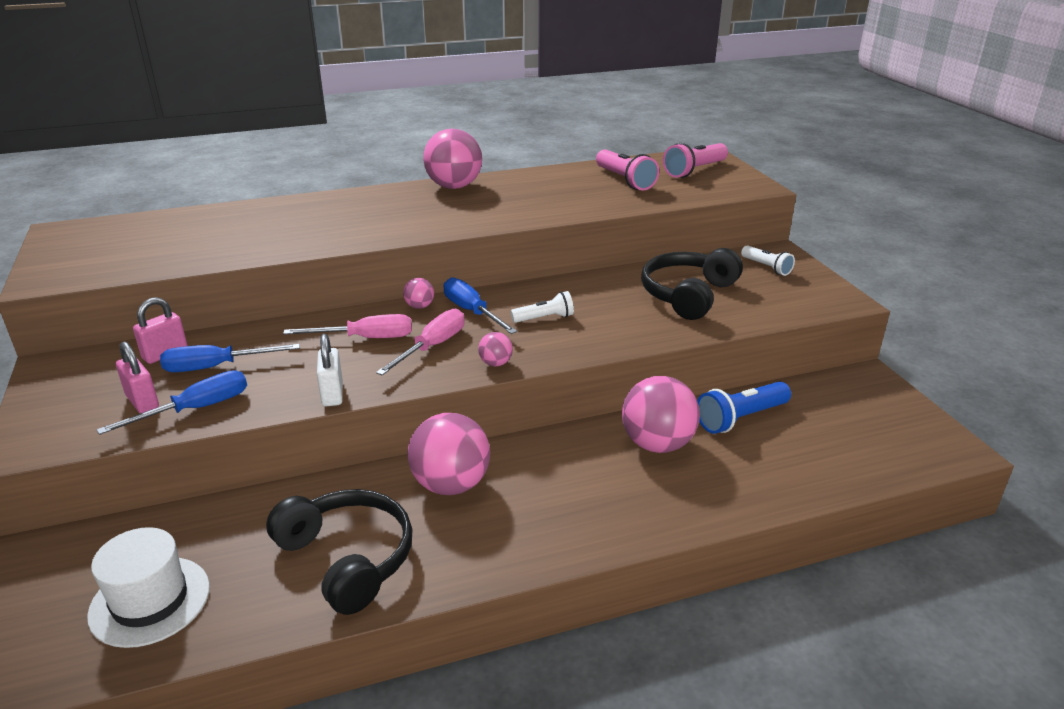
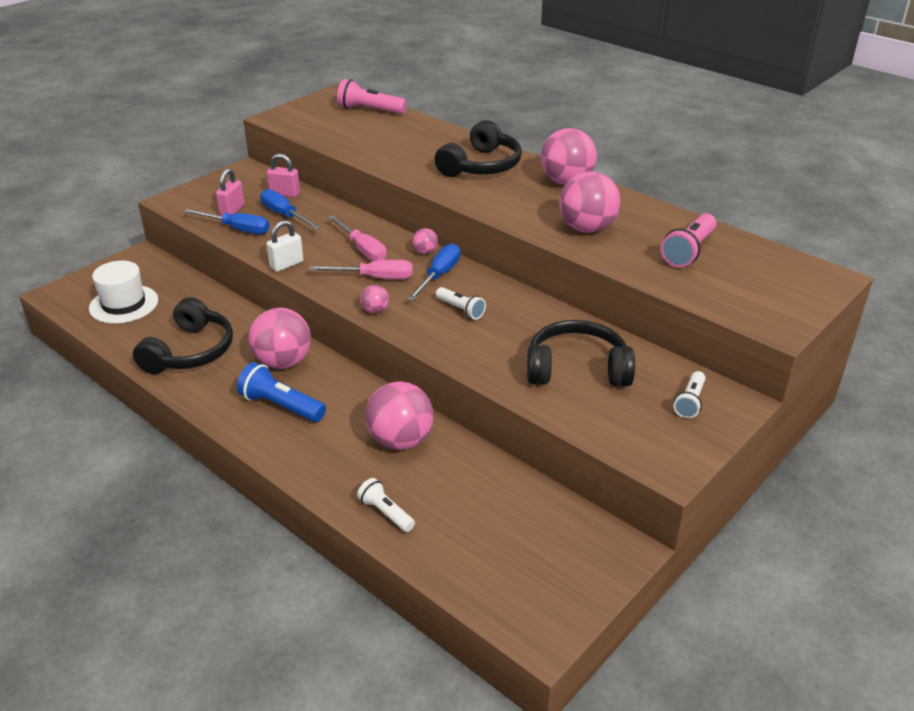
camera: 60 degrees right, 5 degrees up
pink flashlight [663,143,728,178] -> pink flashlight moved to [337,79,407,114]
blue flashlight [697,381,791,434] -> blue flashlight moved to [237,362,326,422]
none -> white flashlight [357,478,415,532]
none -> black headphones [434,120,522,177]
none -> pink ball [559,171,620,233]

